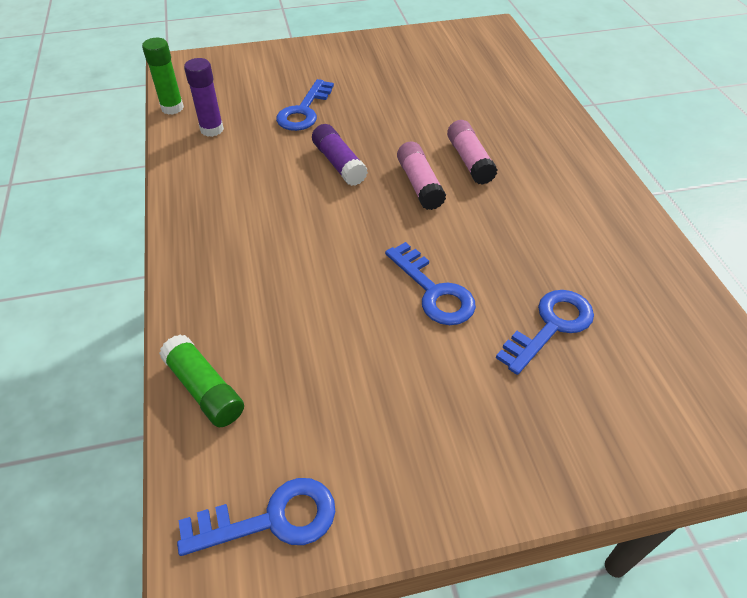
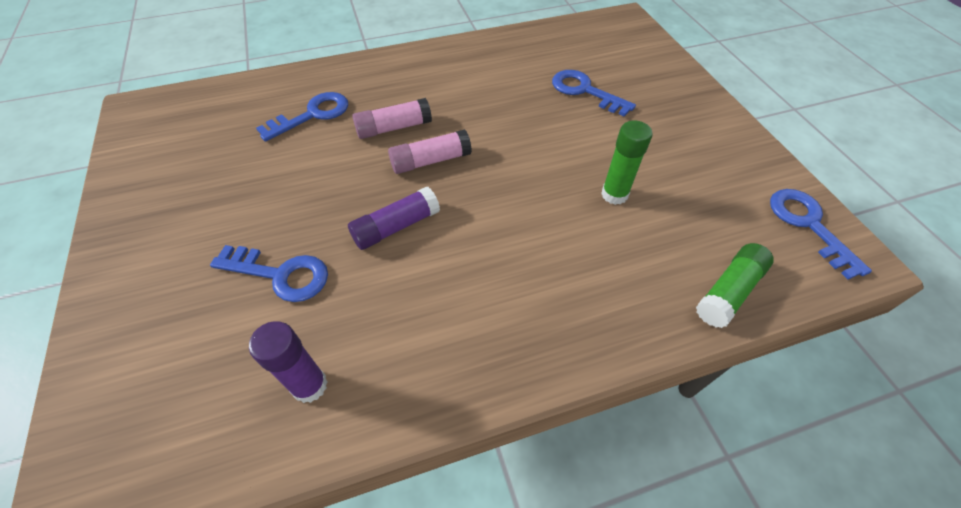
camera: 95 degrees left, 5 degrees up
green glue stick [142,38,184,115] -> green glue stick moved to [601,120,653,205]
blue key [385,242,476,325] -> blue key moved to [256,92,348,142]

